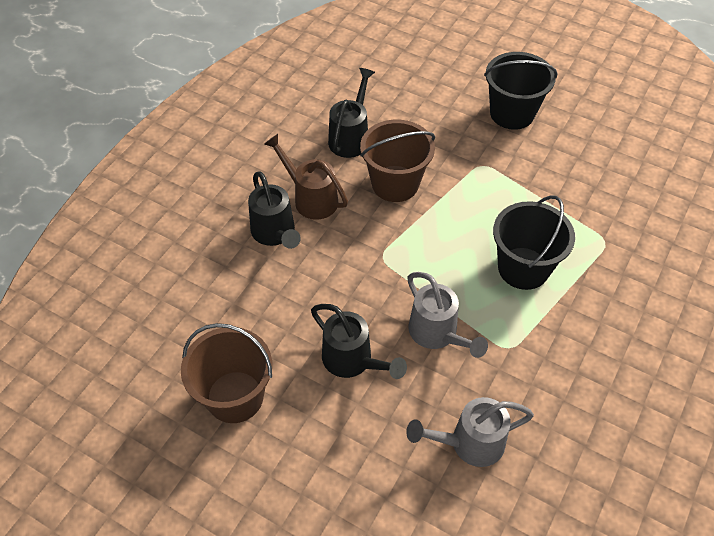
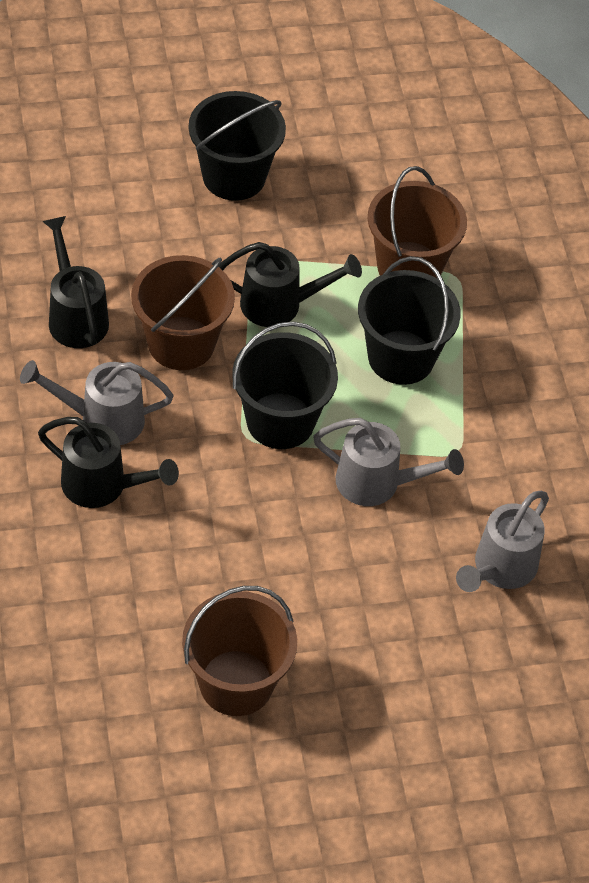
camera: 45 degrees left, 0 degrees up
brown watering can [264,134,348,220] -> grey watering can [20,360,174,445]
black watering can [311,304,407,379] -> black watering can moved to [218,242,362,327]
none -> black bucket [232,321,338,449]
none -> brown bucket [368,166,467,279]

